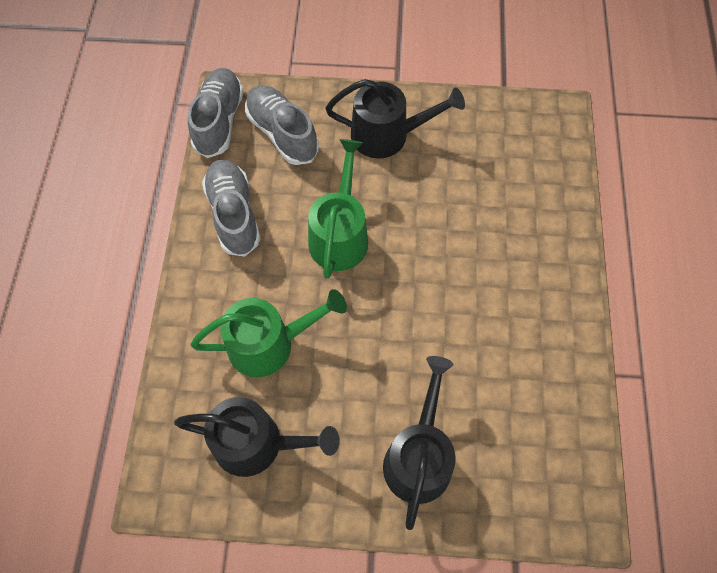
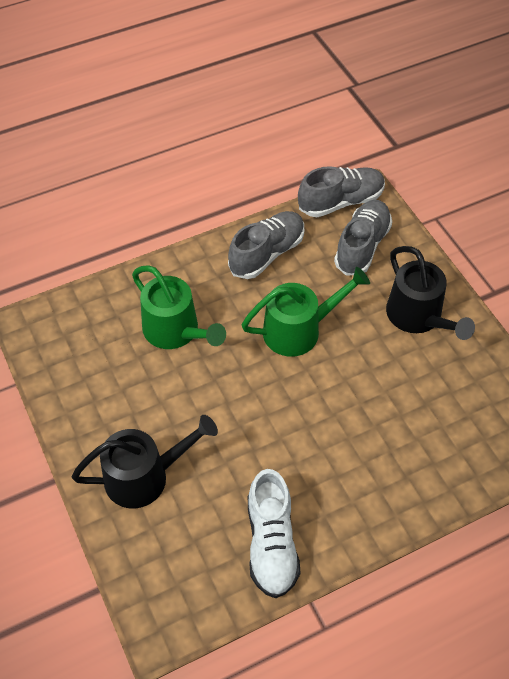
camera: 60 degrees right, 10 degrees down
black watering can [174,397,340,477] -> none
none -> white shoe [248,469,300,598]

